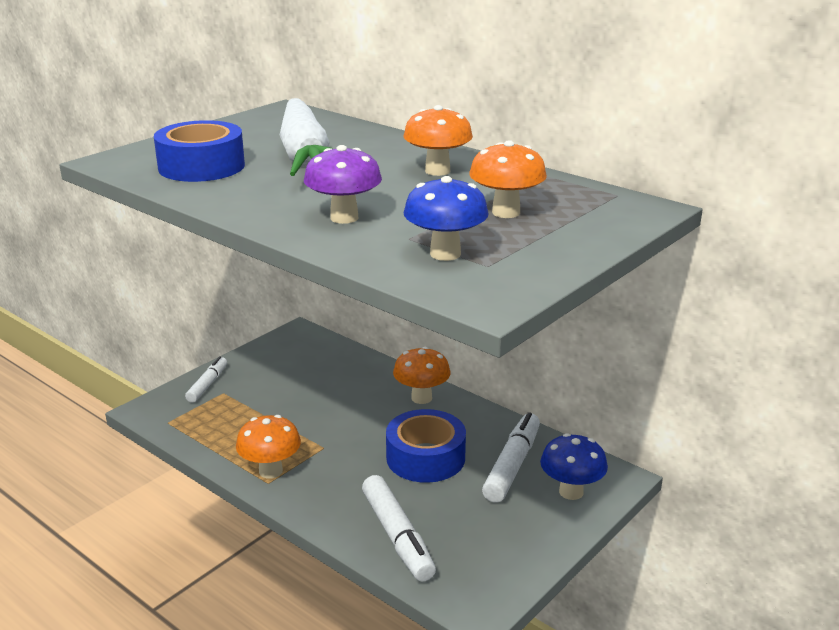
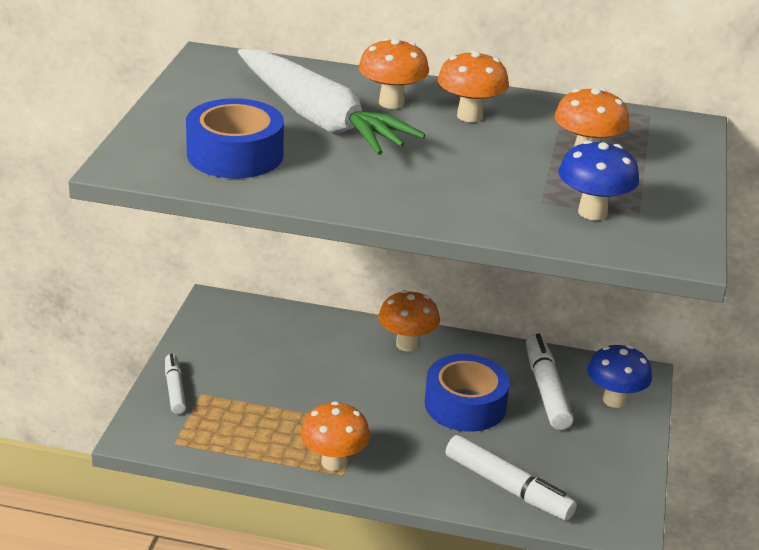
camera: 30 degrees left, 5 degrees up
purple mushroom [304,145,382,224] -> none
none -> orange mushroom [359,38,429,109]

